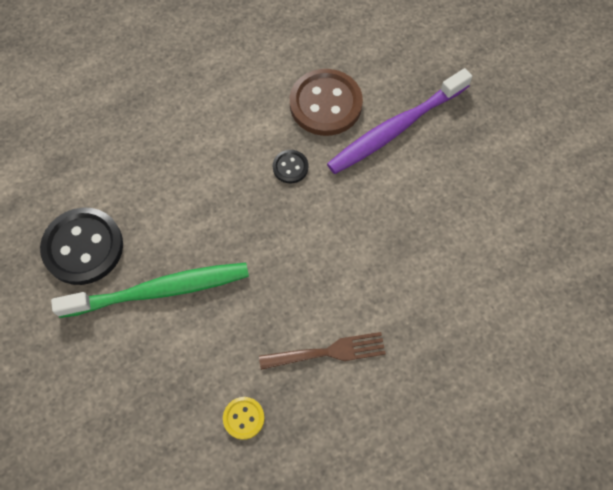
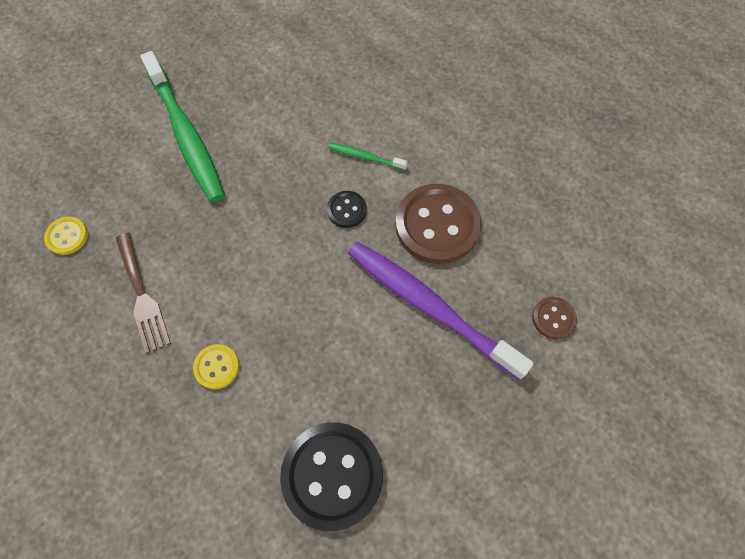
camera: 75 degrees right, 0 degrees up
black button [40,208,123,285] -> black button moved to [280,422,383,531]
none -> yellow button [193,344,239,389]
none -> green toothbrush [328,143,408,170]
none -> brown button [532,297,577,339]

